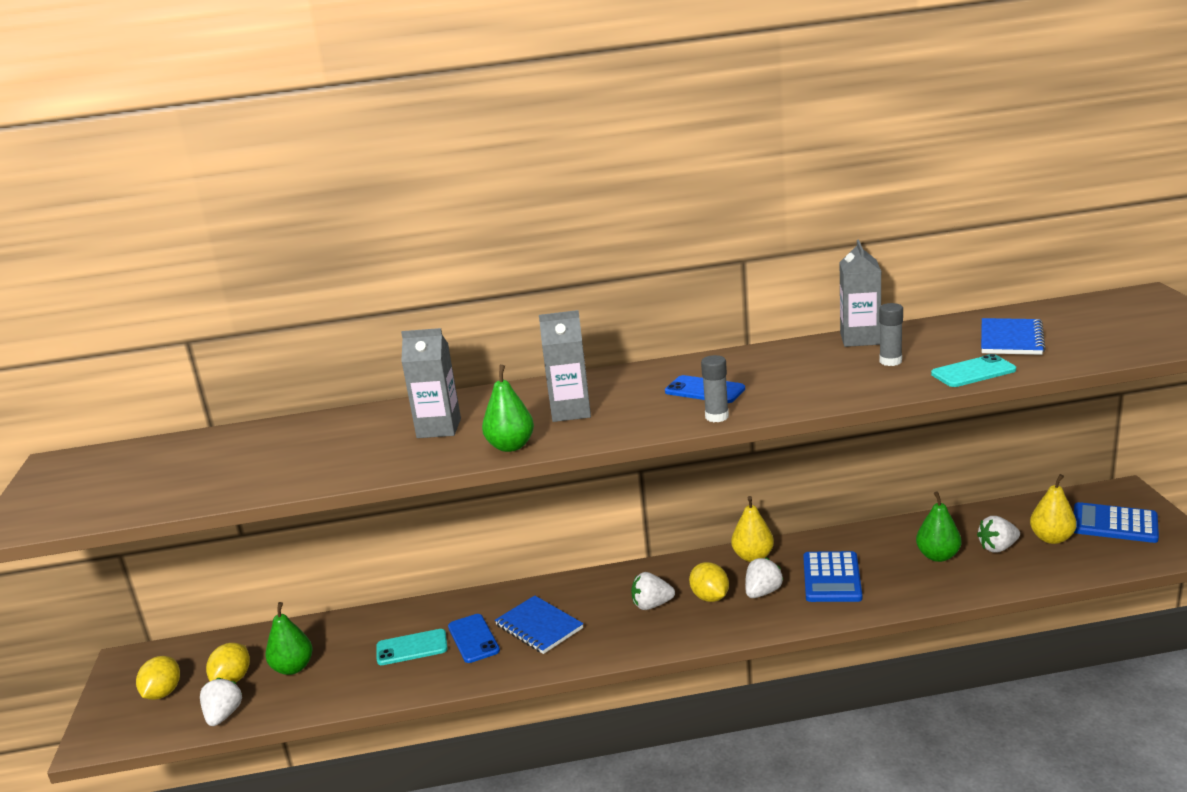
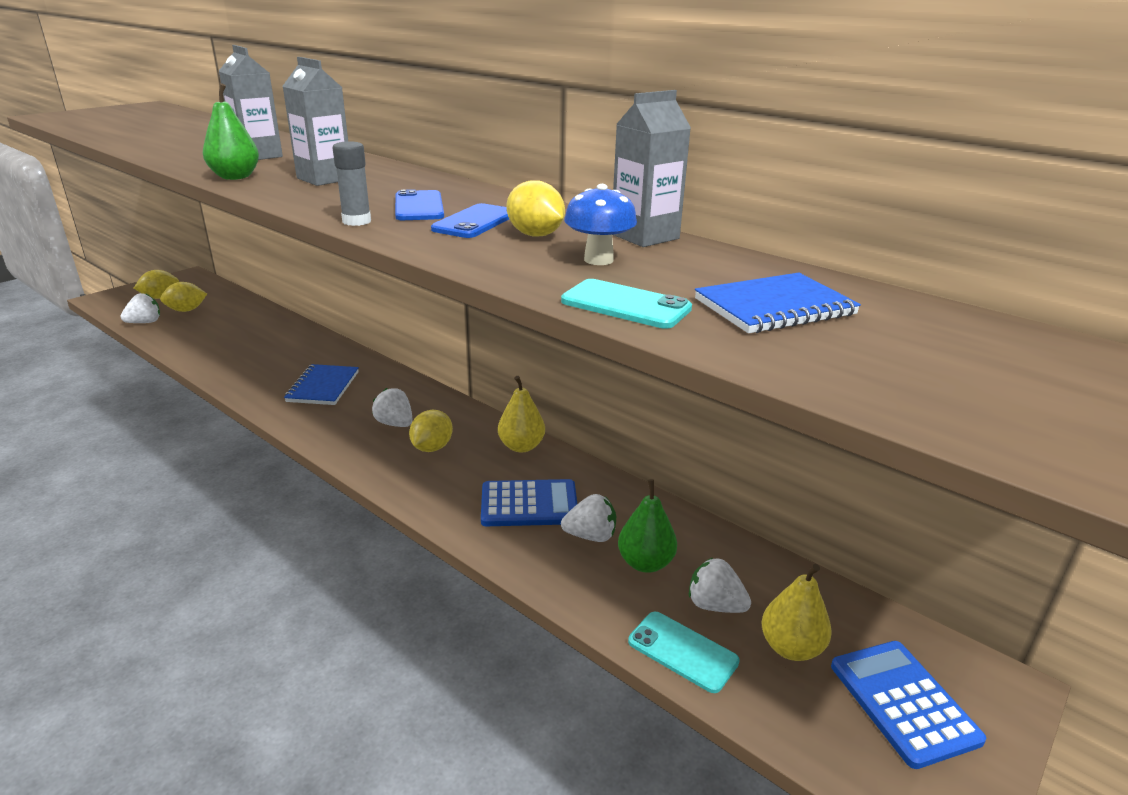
camera: 45 degrees right, 5 degrees up
green pear [265,602,313,675] -> none
turquoise phone [376,629,448,665] -> turquoise phone moved to [628,612,740,693]
blue phone [448,614,500,663] -> blue phone moved to [431,203,509,238]
white strawberry [745,558,783,598] -> white strawberry moved to [561,494,616,542]
blue calculator [803,551,862,602] -> blue calculator turned 150 degrees counterclockwise [481,479,577,526]
grey glue stick [879,303,903,366] -> blue mushroom [564,184,637,265]
none -> yellow lemon [507,180,565,237]

